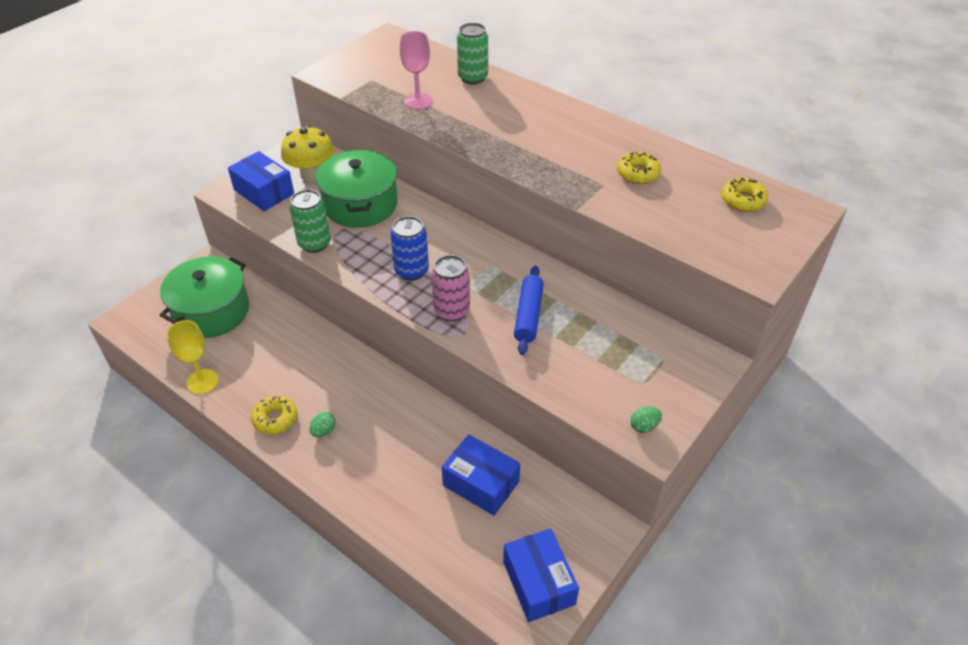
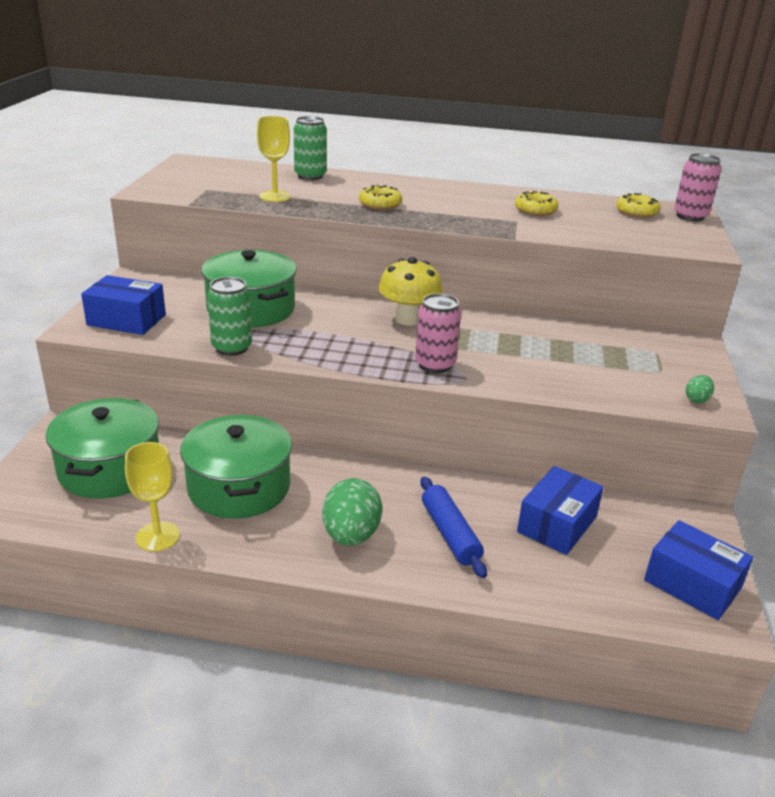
camera: 30 degrees left, 15 degrees down
yellow donut [251,395,297,434] -> yellow donut moved to [359,185,402,210]
yellow mushroom [281,125,334,182] -> yellow mushroom moved to [379,257,443,326]
green egg [309,412,336,437] -> green egg [322,478,383,546], size x2.11
blue can [390,216,429,281] -> none
pink goblet [400,31,432,110] -> yellow goblet [257,116,291,202]
blue box [442,434,520,516] -> blue box turned 60 degrees counterclockwise [517,466,603,555]
blue rolling pin [514,266,544,355] -> blue rolling pin moved to [420,477,487,578]
none -> green pot [180,415,292,519]
none -> pink can [674,153,721,222]

